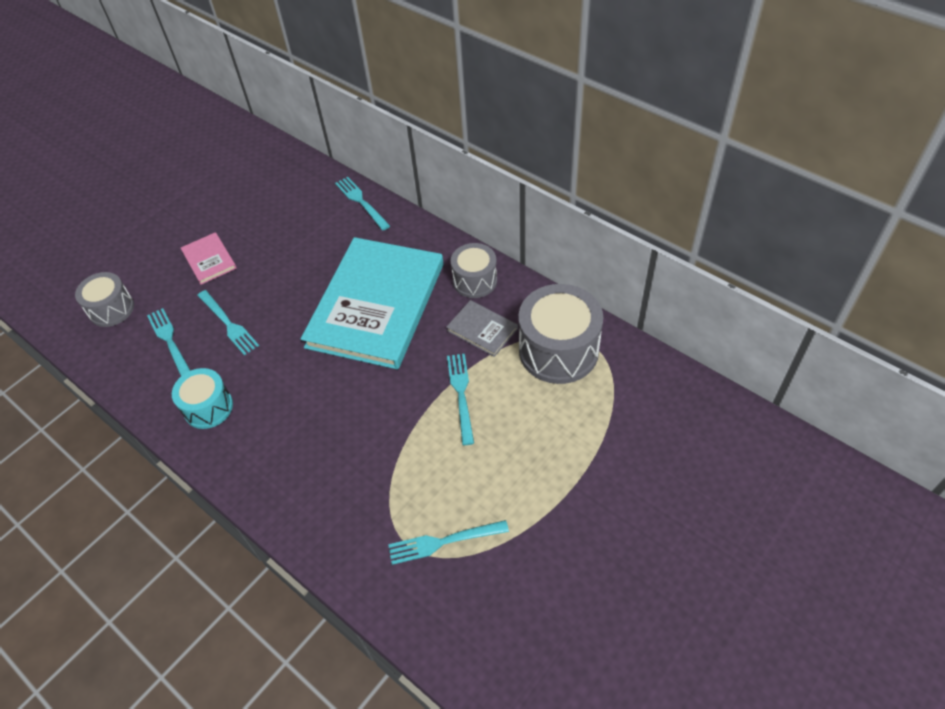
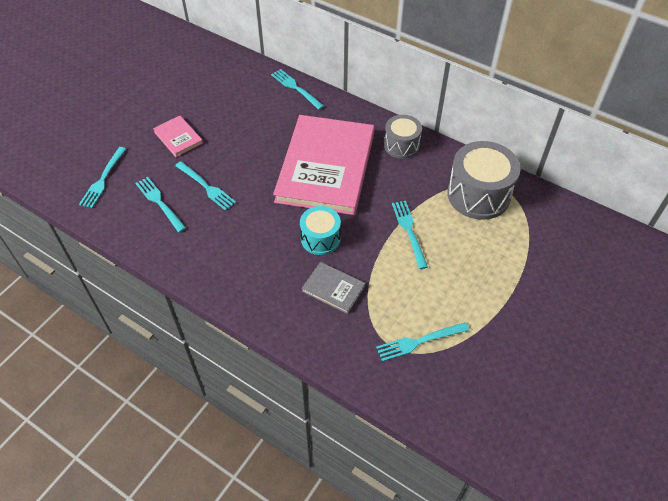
camera: 10 degrees left, 0 degrees up
grey drum [75,272,134,327] -> turquoise fork [79,147,126,208]
turquoise drum [172,368,233,429] -> turquoise drum moved to [300,206,341,255]
turquoise book [301,237,444,370] -> pink book [273,115,375,215]
grey book [446,300,518,357] -> grey book moved to [301,262,365,314]

